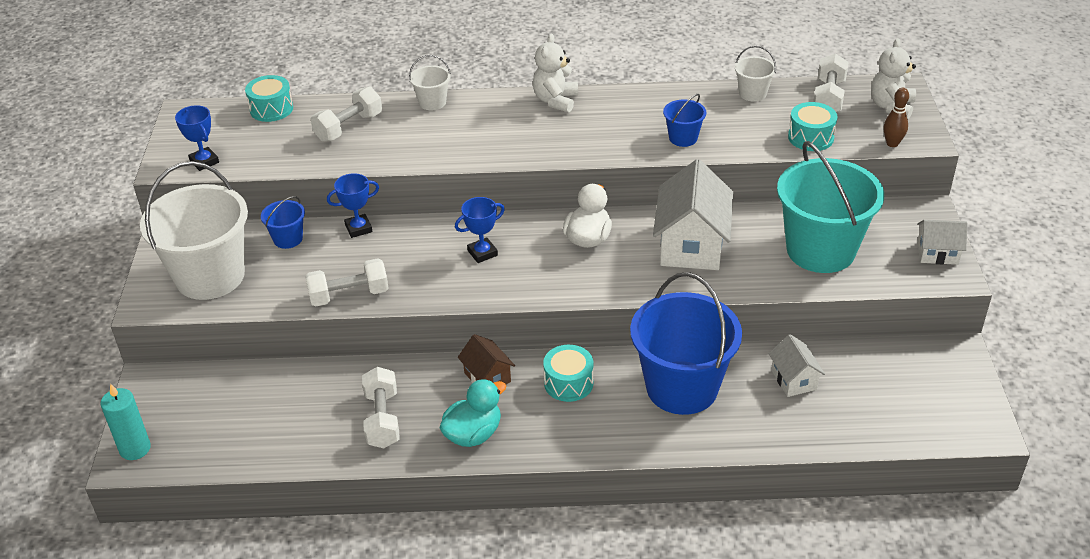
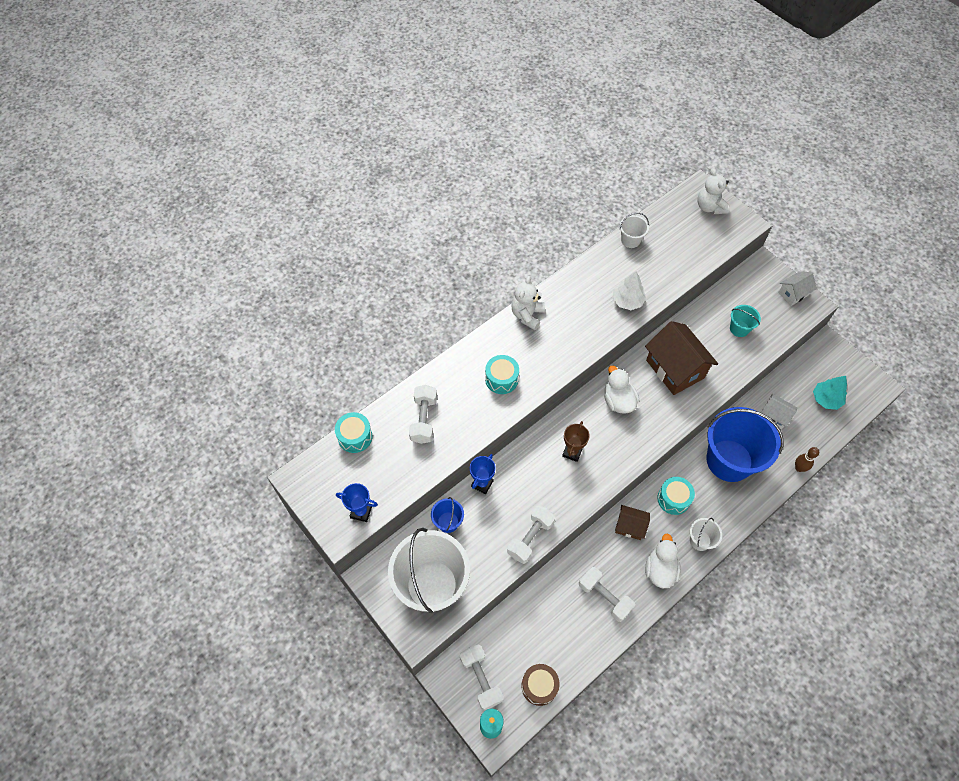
camera: 40 degrees left, 20 degrees up
white bucket [409,55,451,110] -> white bucket moved to [690,518,722,551]
turquoise duck [440,379,506,447] -> white duck [645,533,681,588]
blue trophy [455,197,505,263] -> brown trophy [562,421,590,462]
white teddy bear [533,34,578,113] -> white teddy bear turned 45 degrees clockwise [511,276,545,330]
white house [653,159,733,270] -> brown house [645,321,718,395]
blue bucket [663,94,706,147] -> white tree [613,271,646,310]
turquoise bucket [777,141,884,273] -> turquoise bucket [730,305,761,337], size x0.44
turquoise drum [788,102,837,151] -> turquoise drum moved to [485,355,519,394]
white dumbbell [813,53,849,112] -> white dumbbell moved to [460,644,503,710]
brown bowling pin [883,88,909,147] -> brown bowling pin moved to [795,447,819,472]
none -> brown drum [521,664,560,706]
none -> turquoise tree [813,376,847,410]

